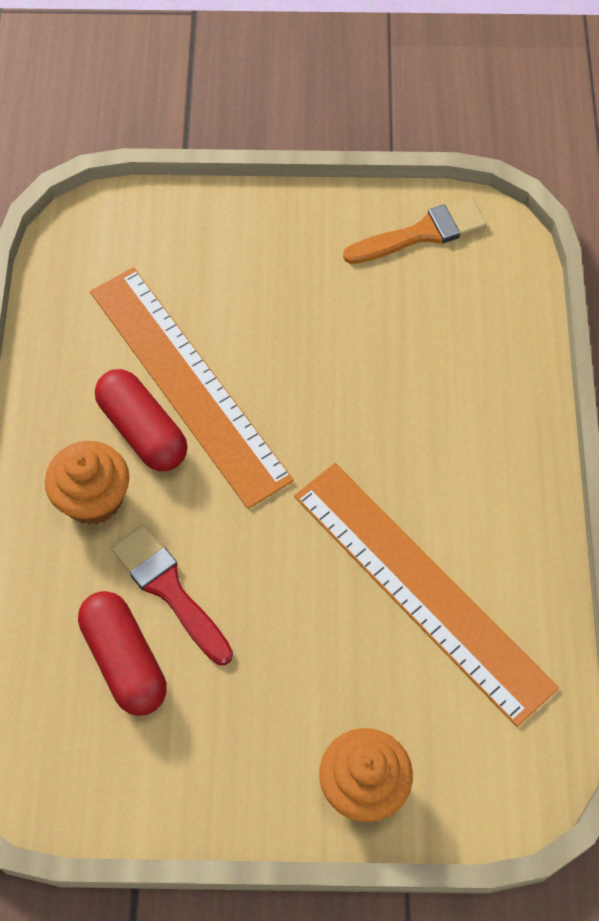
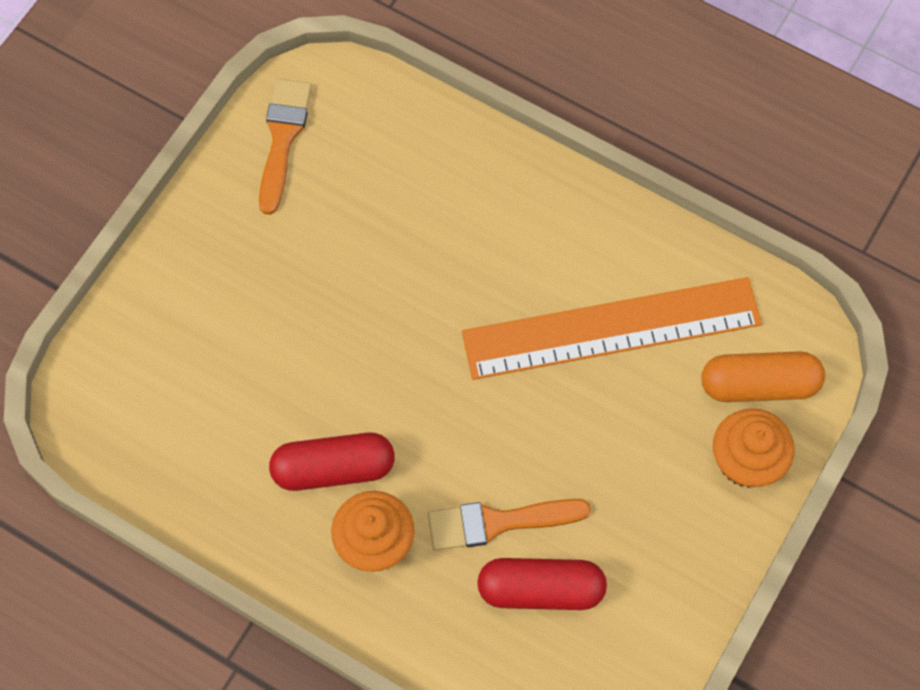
camera: 60 degrees left, 5 degrees up
orange ruler [90,267,294,509] -> none
red brush [111,525,233,665] -> orange brush [428,499,591,551]
none -> orange capsule [701,351,825,402]

